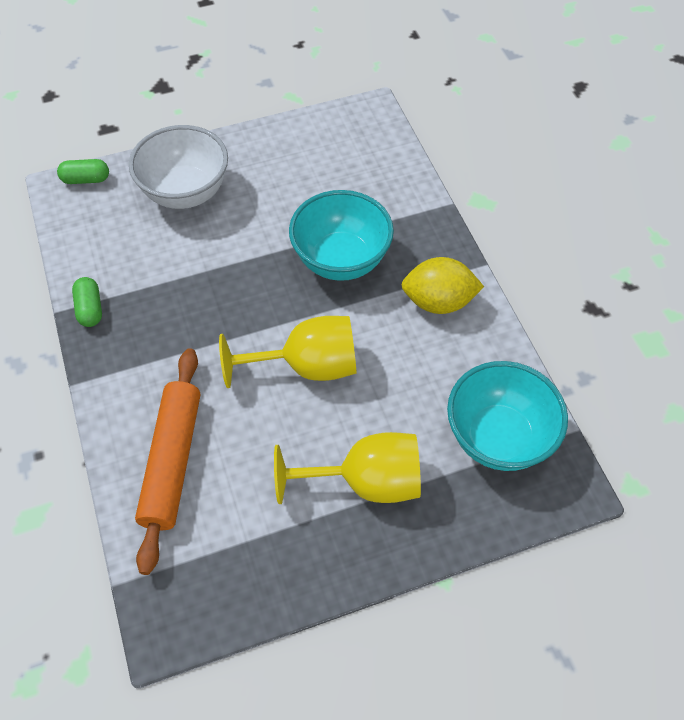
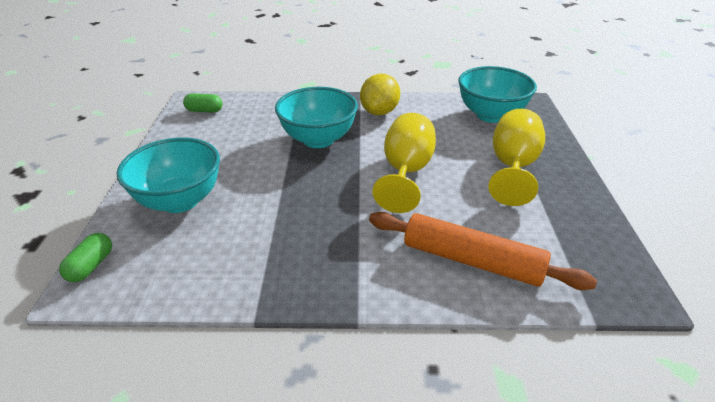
camera: 70 degrees left, 20 degrees down
green capsule [72,277,102,327] -> green capsule moved to [183,93,223,113]
white bowl [129,125,228,209] -> turquoise bowl [117,137,220,213]

